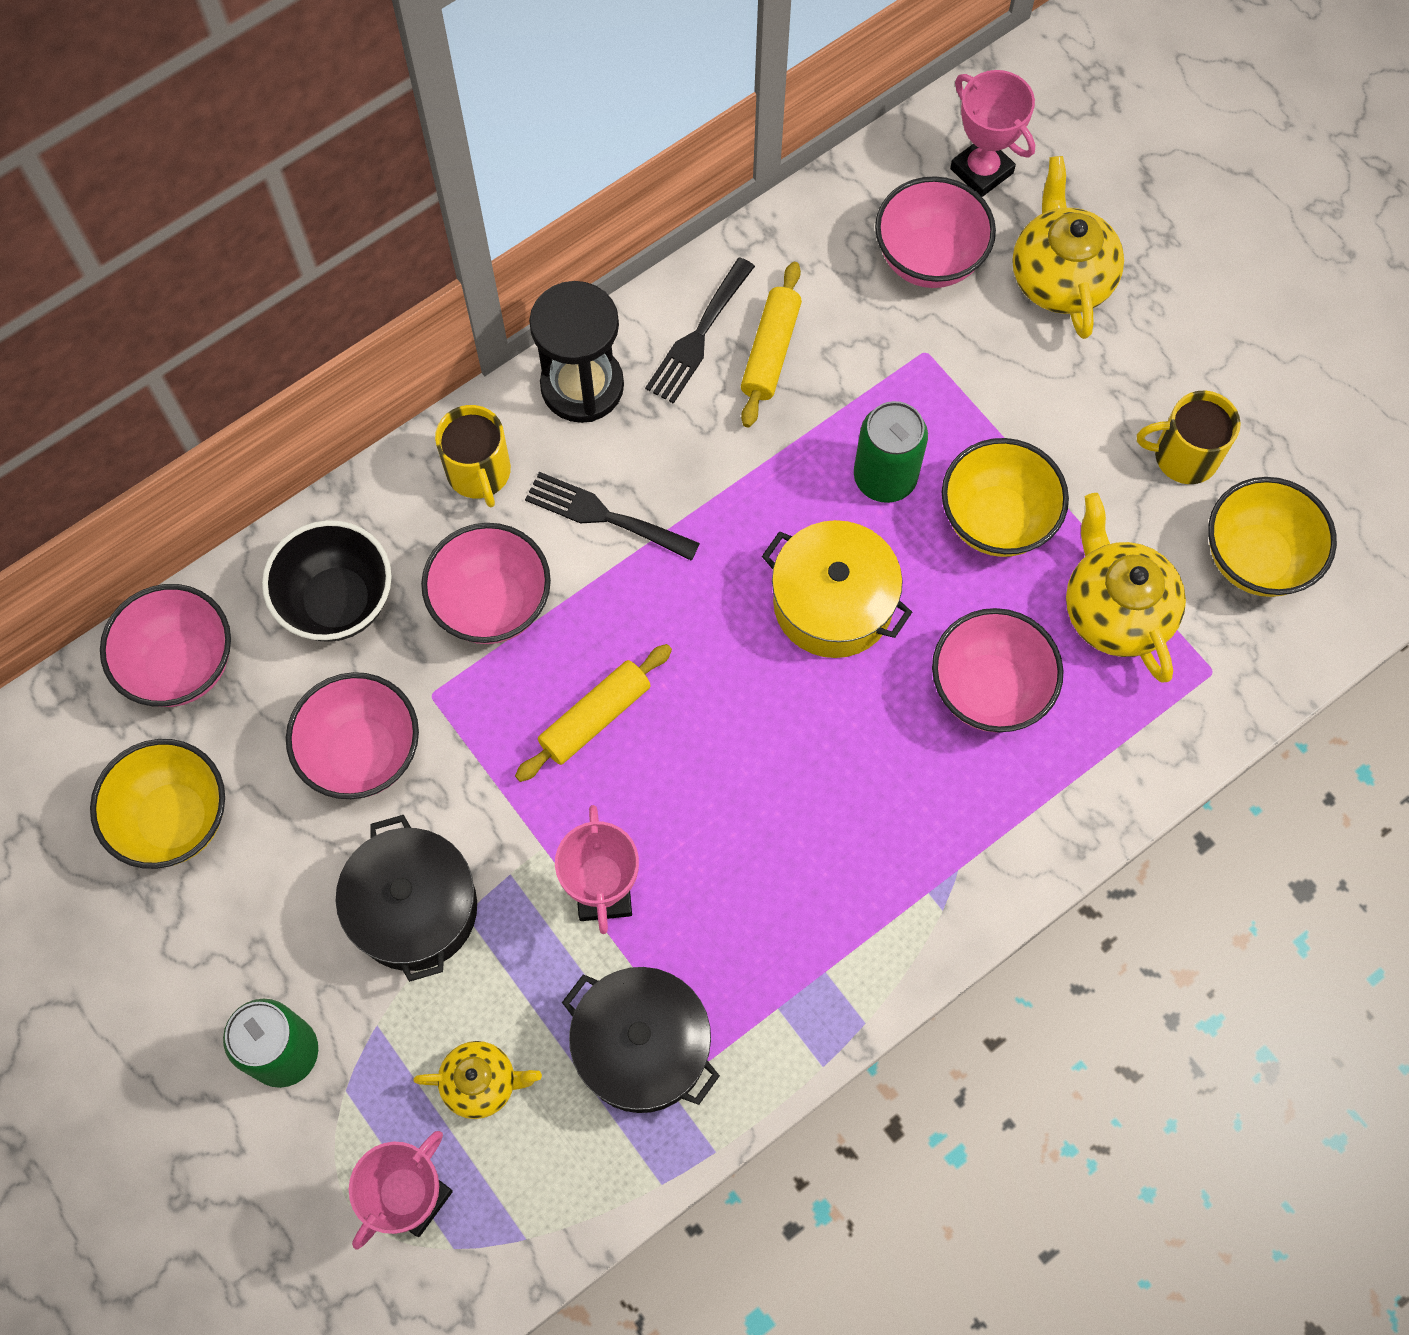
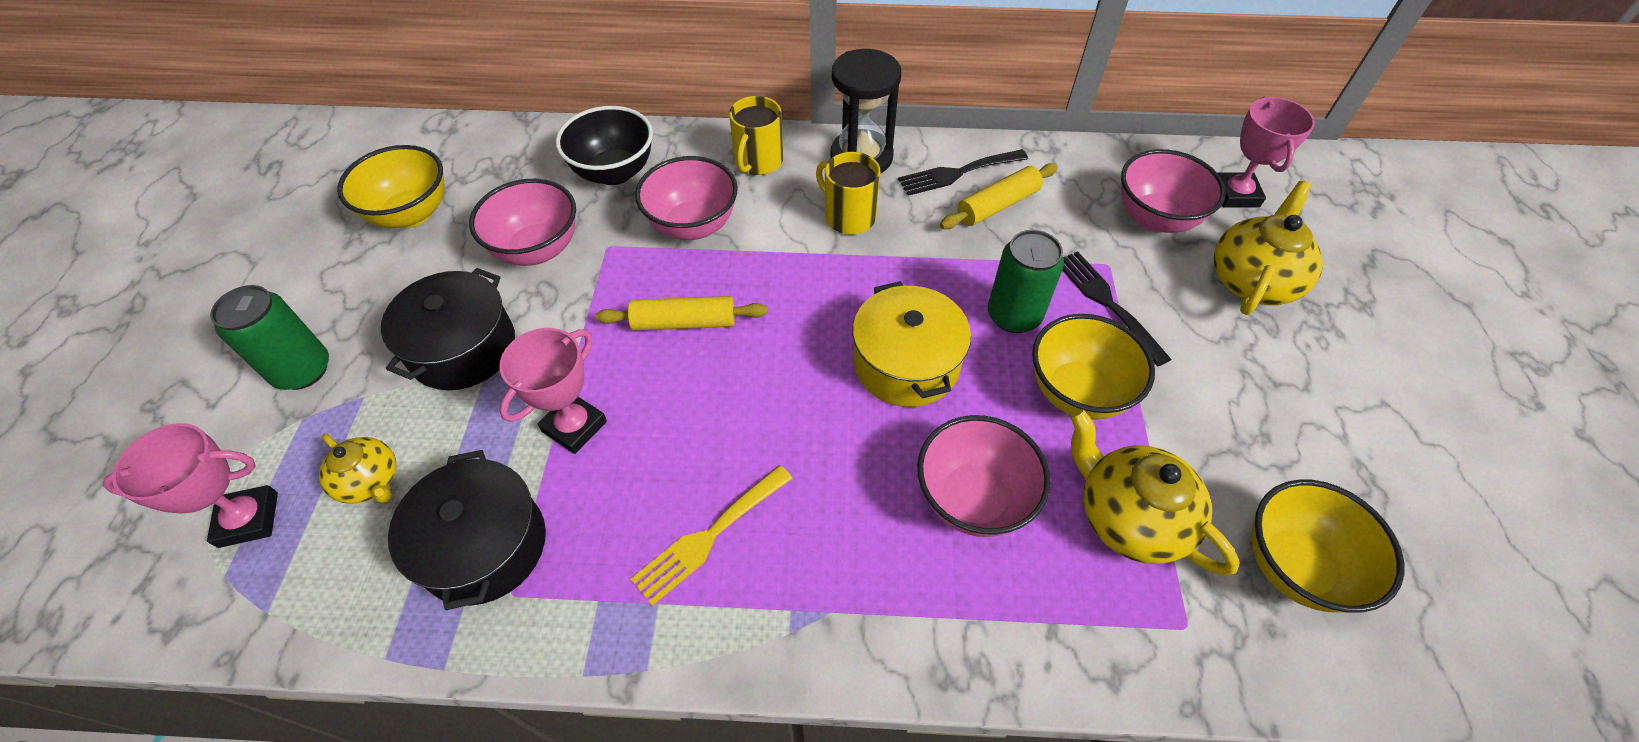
camera: 40 degrees right, 15 degrees down
pink bowl [100,584,231,707] -> none
black fork [525,472,700,561] -> black fork moved to [1063,251,1172,366]
yellow teapot [1066,493,1186,683] -> yellow teapot turned 60 degrees counterclockwise [1070,409,1240,576]
yellow mug [1137,391,1241,484] -> yellow mug moved to [816,152,881,234]
none -> yellow fork [631,465,793,606]

